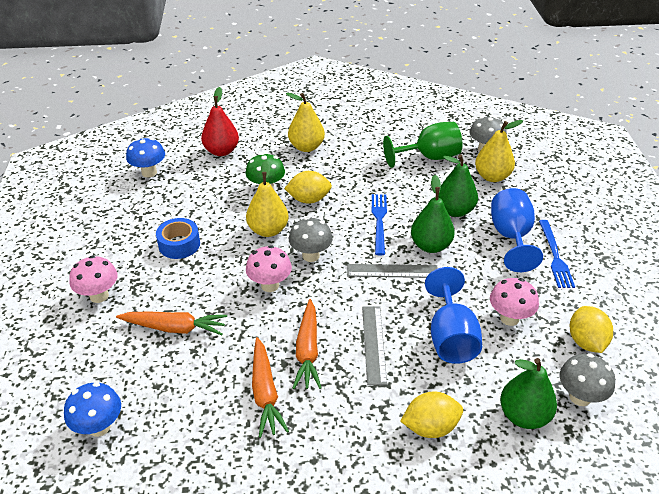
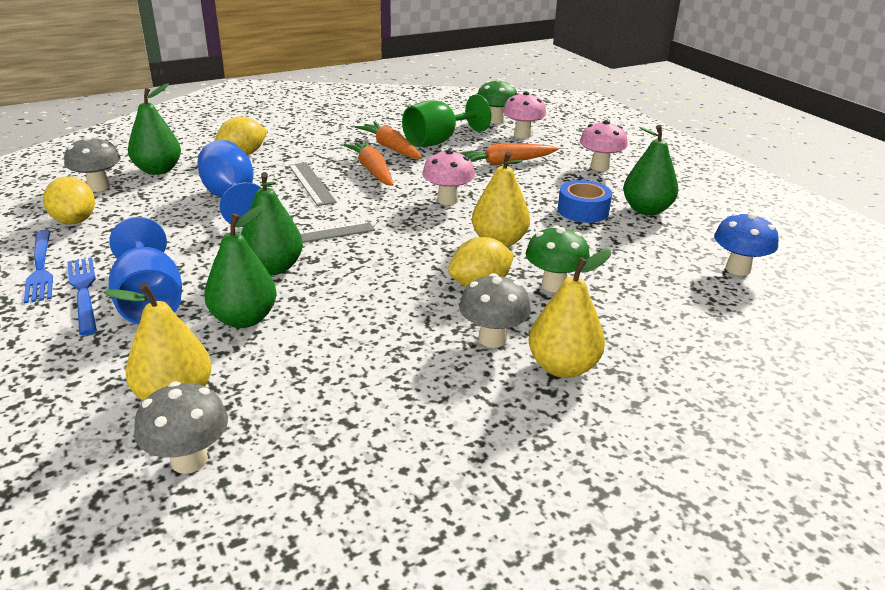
camera: 155 degrees right, 10 degrees down
blue mushroom [64,382,121,437] -> green mushroom [478,78,517,124]
red pear [201,87,239,156] -> none
grey mushroom [289,217,333,262] -> grey mushroom moved to [459,273,531,348]
blue fork [372,194,387,255] -> blue fork moved to [24,230,53,304]
green goblet [383,122,462,168] -> green goblet moved to [402,94,491,147]
pink mushroom [490,278,539,326] -> pink mushroom moved to [503,91,546,139]
none -> green pear [623,125,678,215]

